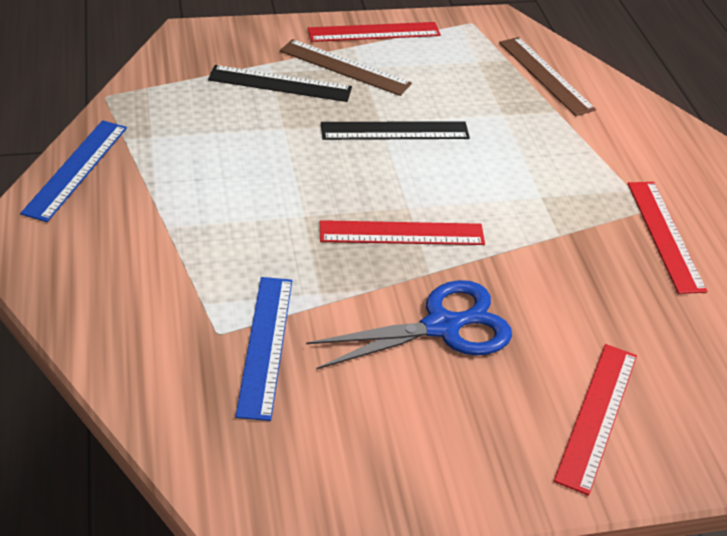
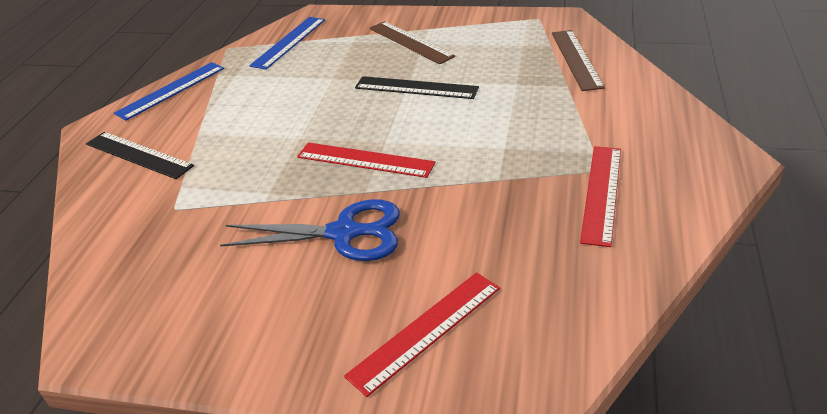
camera: 30 degrees right, 5 degrees down
black ruler [208,65,352,102] -> black ruler moved to [86,132,194,179]
blue ruler [235,277,292,421] -> blue ruler moved to [249,17,325,70]
red ruler [307,22,441,42] -> none

